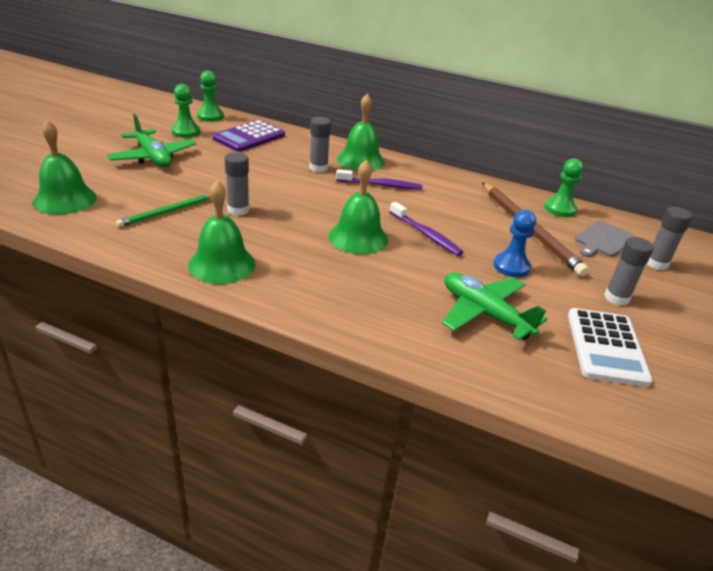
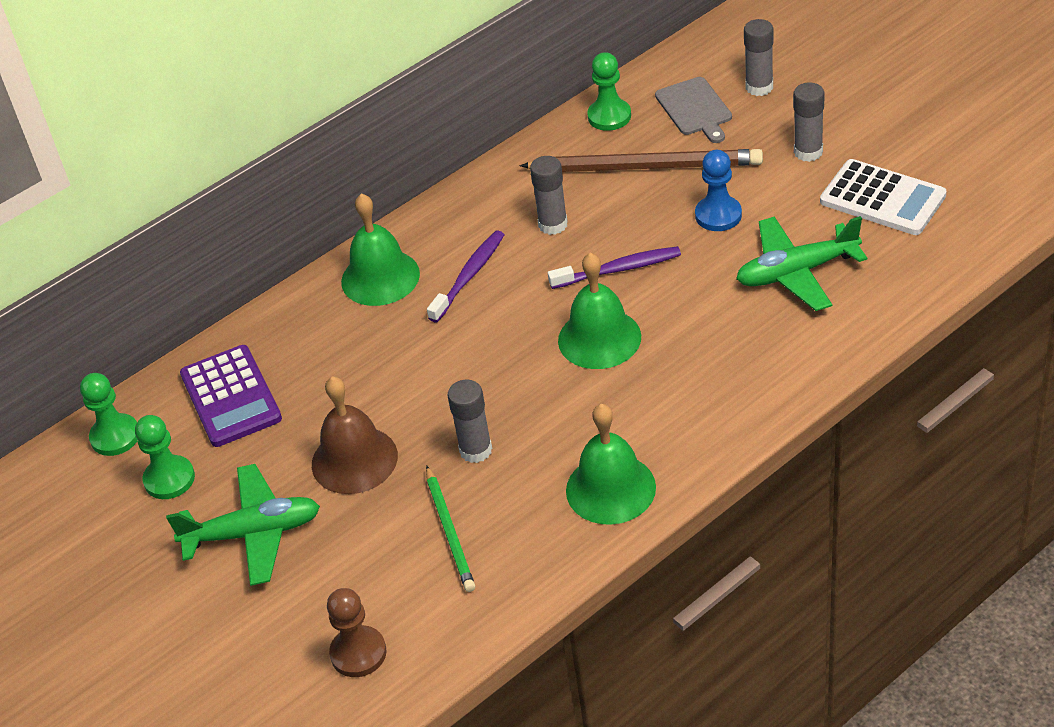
camera: 55 degrees left, 10 degrees up
green bell [33,120,97,214] -> brown pawn [327,588,387,677]
grey glue stick [309,117,331,173] -> grey glue stick moved to [530,156,568,235]
none -> brown bell [312,376,398,494]

